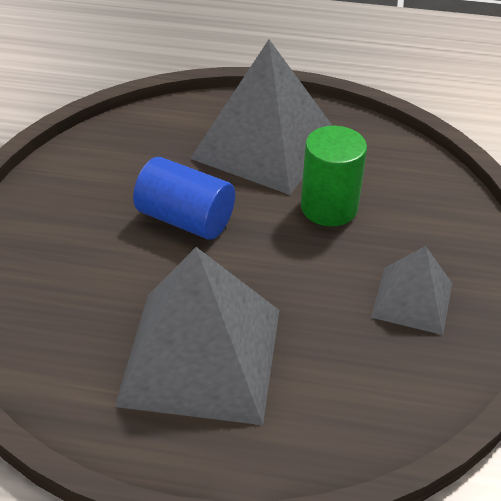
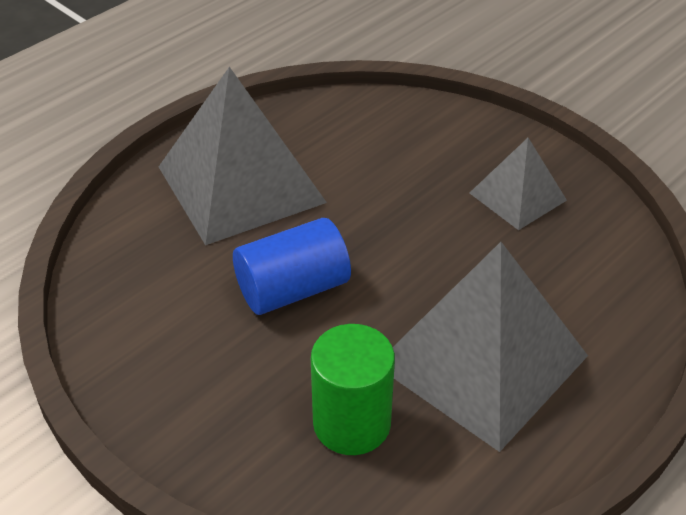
camera: 55 degrees left, 0 degrees up
green cylinder [301,126,367,227] -> green cylinder moved to [311,324,395,455]

